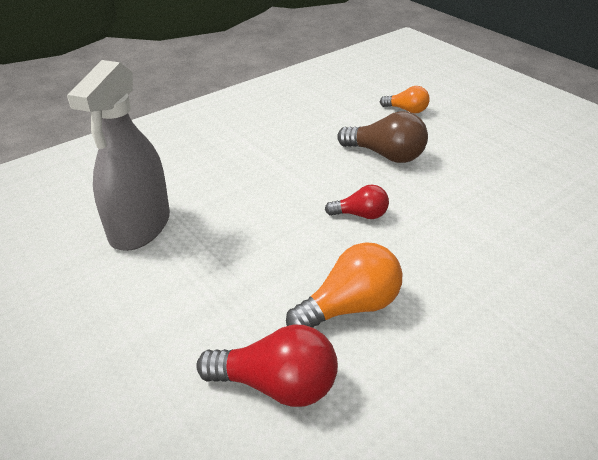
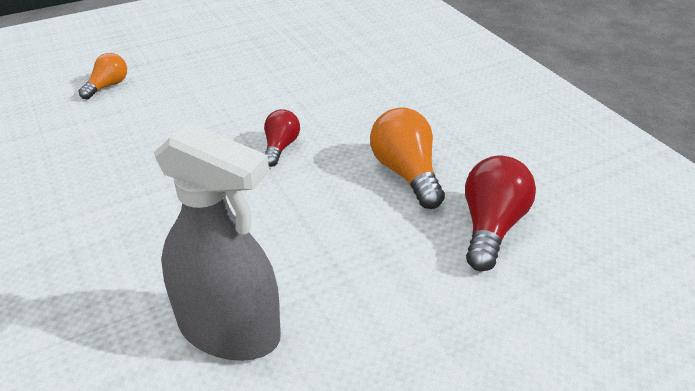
camera: 80 degrees left, 0 degrees up
brown light bulb [337,111,428,163] -> none

